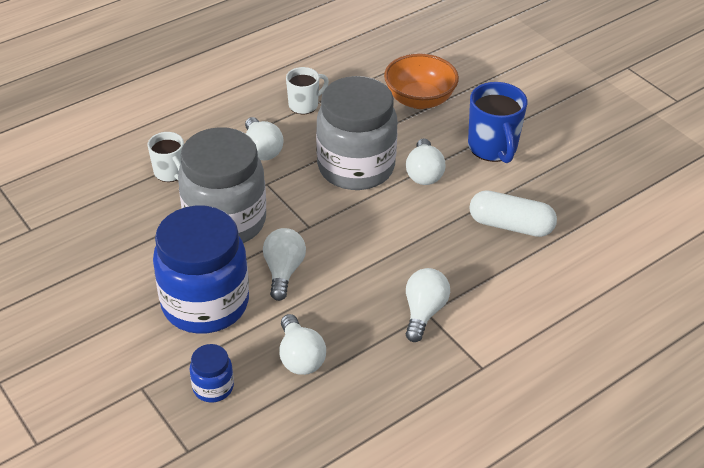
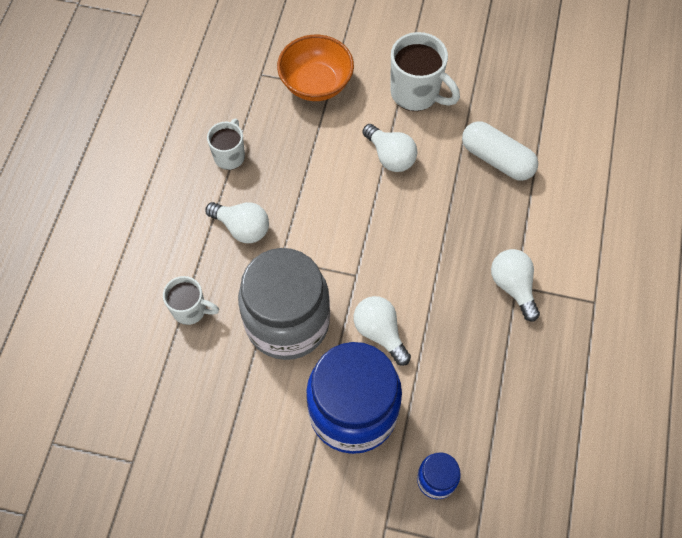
camera: 40 degrees left, 20 degrees up
white light bulb [279,314,326,375] -> none
grey jar [316,76,397,190] -> none
blue mug [468,82,527,163] -> white mug [391,32,460,111]
white capsule [469,190,557,237] -> white capsule turned 60 degrees clockwise [462,121,538,181]

